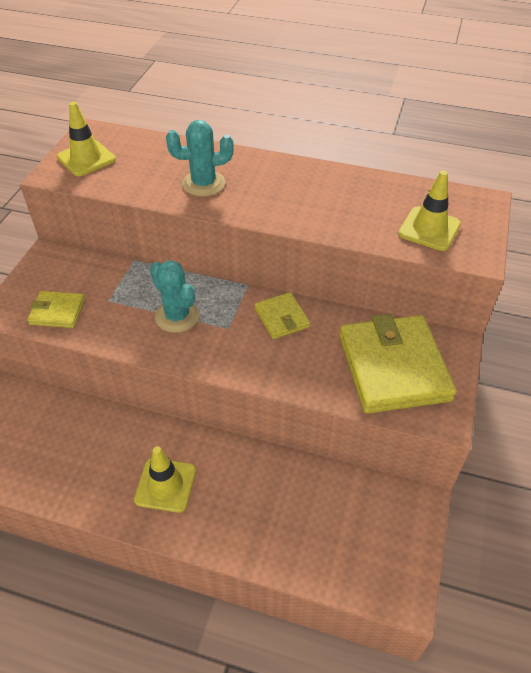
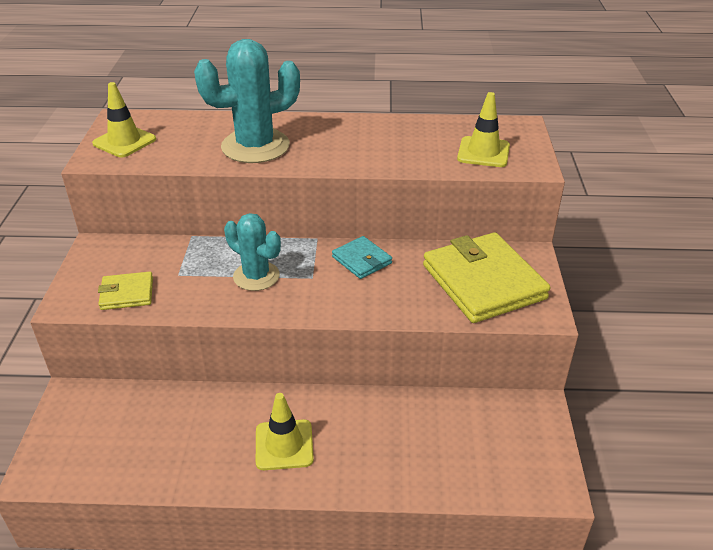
camera: 15 degrees left, 10 degrees down
turquoise cactus [166,120,234,197] -> turquoise cactus [194,39,300,163], size x1.57
yellow wallet [255,292,310,339] -> turquoise wallet [332,236,392,279]

